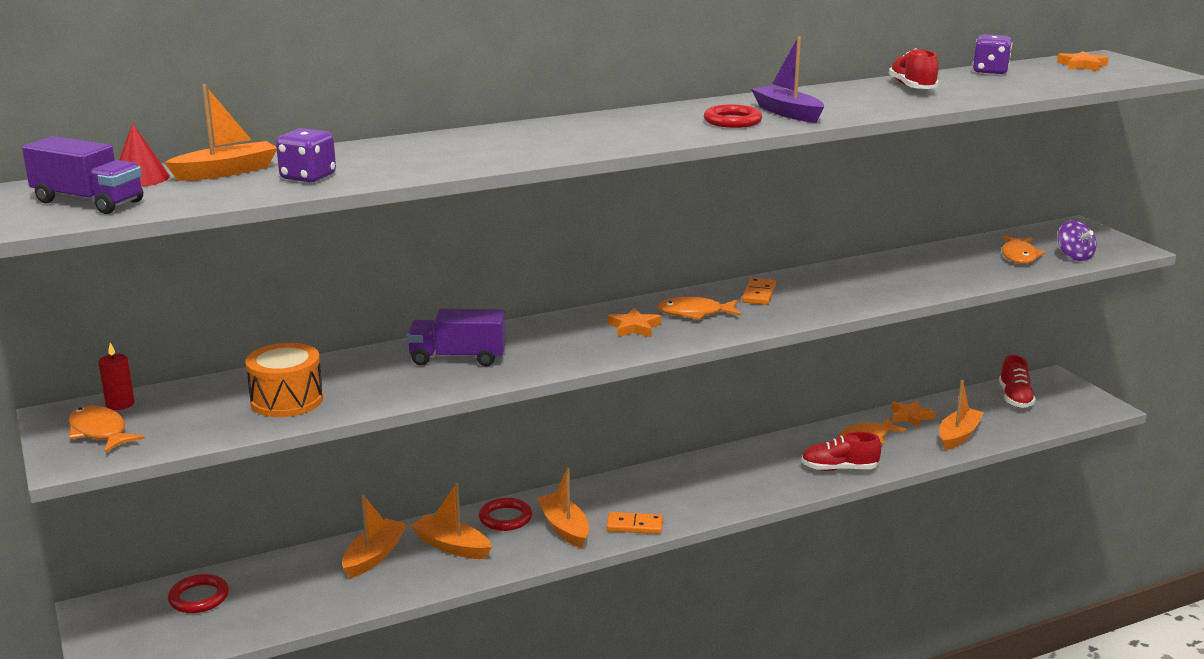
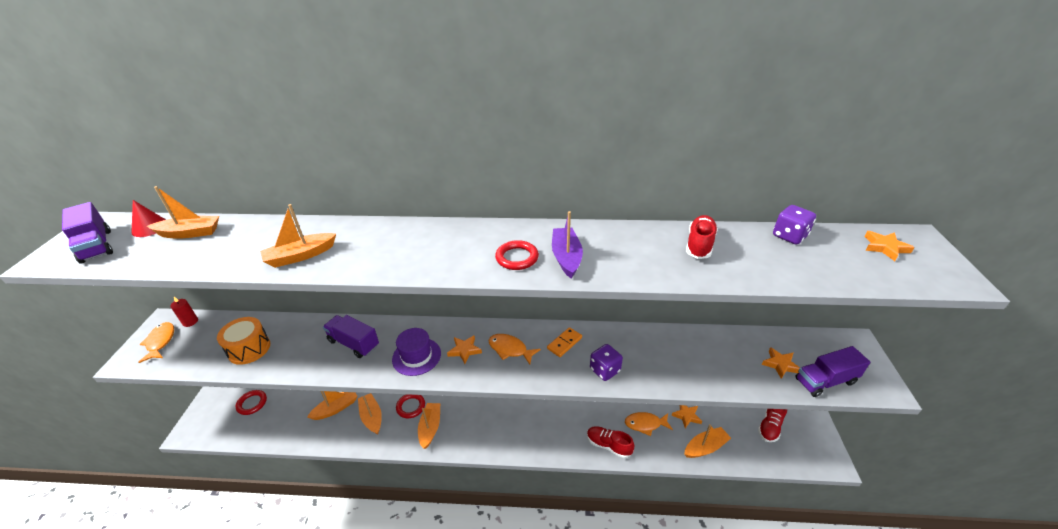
camera: 30 degrees right, 15 degrees up
purple dice [276,128,336,183] -> purple dice moved to [590,344,623,381]
orange domino [606,512,663,534] -> none
orange fish [1001,236,1045,264] -> orange star [762,347,800,379]
purple spinning top [1058,220,1097,261] -> purple truck [795,346,870,397]
none -> orange boat [260,204,336,268]
none -> purple hat [392,328,441,376]

